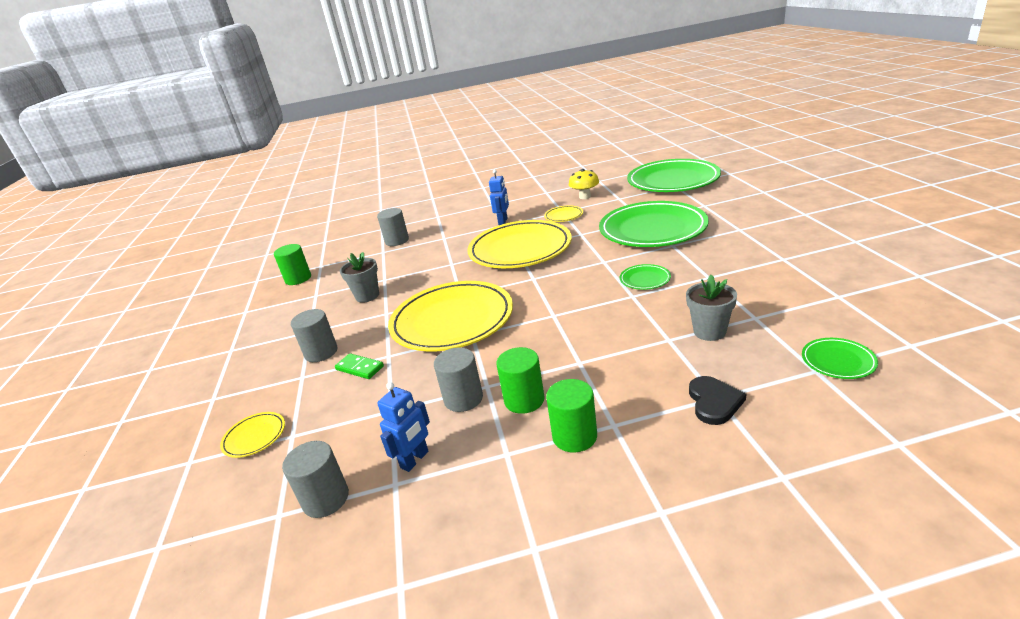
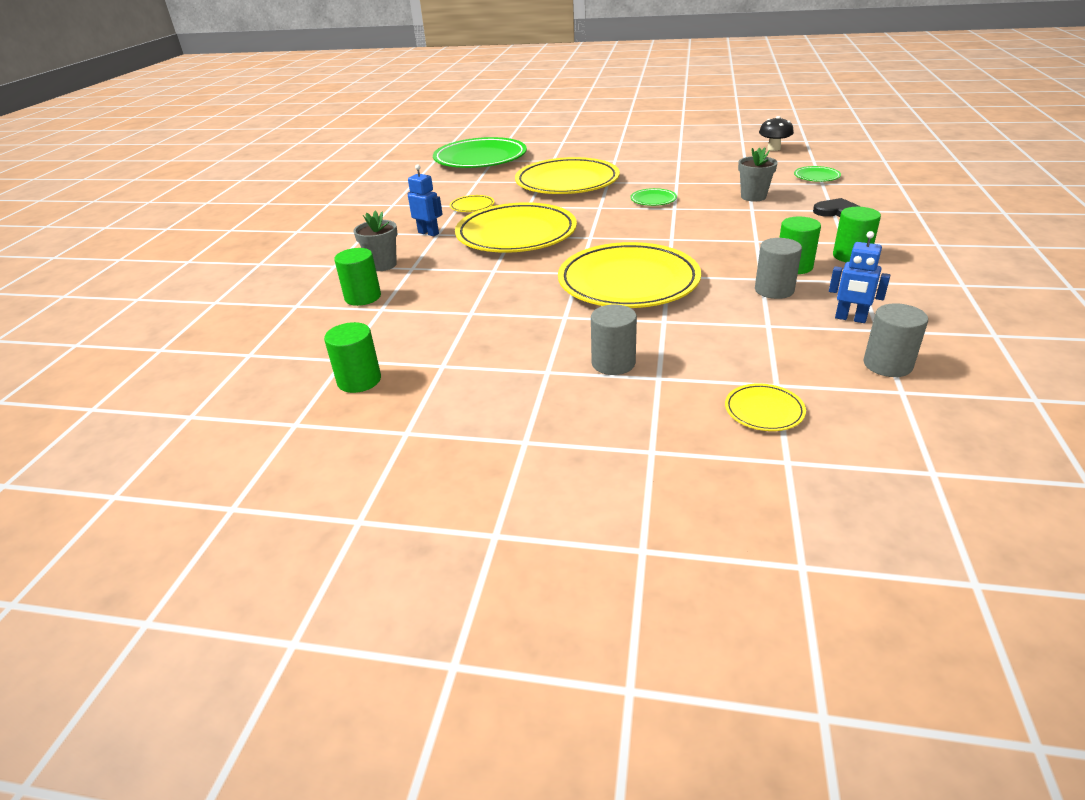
camera: 70 degrees left, 5 degrees up
green domino [335,353,384,379] -> none
grey flower pot [340,252,379,303] -> grey flower pot moved to [354,210,397,271]
grey cylinder [377,208,409,246] -> green cylinder [334,248,381,306]
blue robot [377,382,430,472] -> blue robot turned 150 degrees clockwise [829,231,890,323]
yellow mushroom [569,169,599,199] -> none
green plate [599,201,709,247] -> yellow plate [515,157,620,194]
none -> black mushroom [759,116,794,151]

